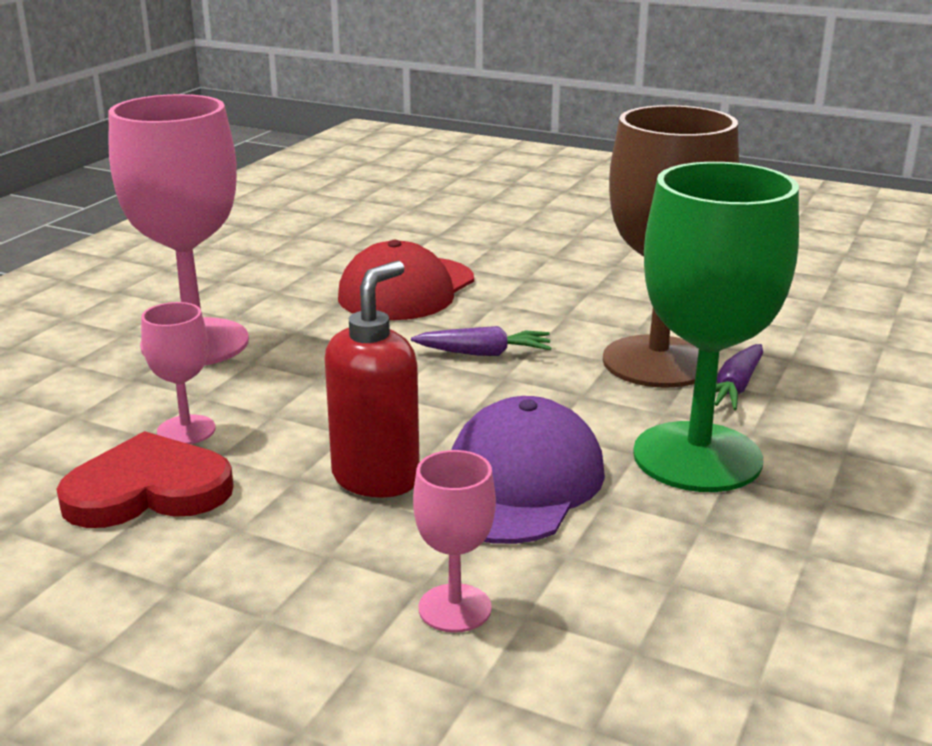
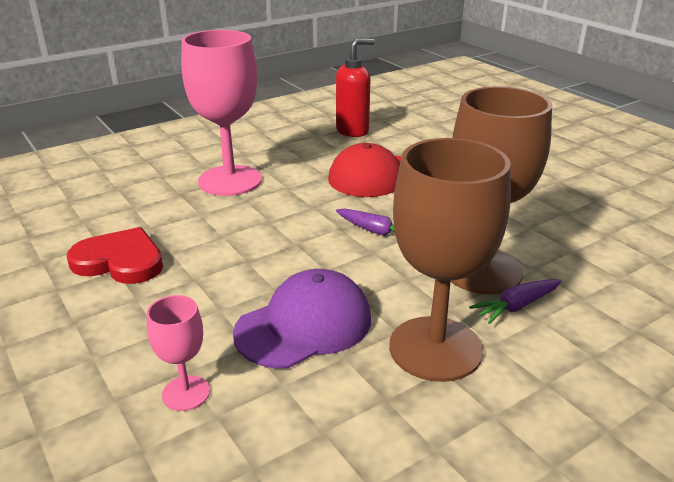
camera: 30 degrees right, 5 degrees up
pink goblet [141,302,215,444] -> none
red soap dispenser [325,261,420,498] -> red soap dispenser moved to [336,38,375,137]
green goblet [633,162,799,492] -> brown goblet [389,138,511,382]

